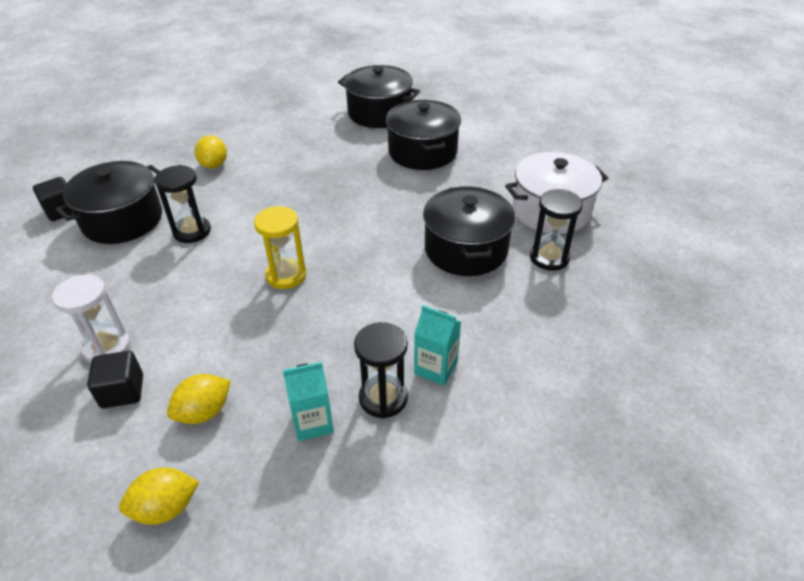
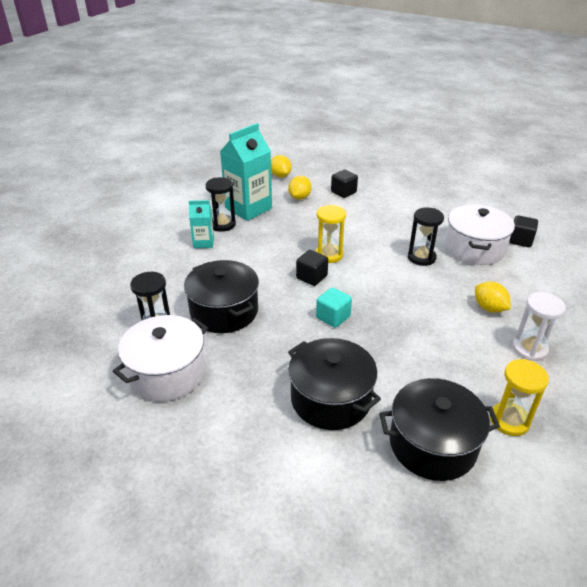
camera: 150 degrees right, 5 degrees down
white hourglass [52,274,130,363] -> white hourglass moved to [512,292,566,361]
black pot [55,161,162,244] -> white pot [445,204,515,265]
yellow lemon [119,468,199,525] -> yellow lemon turned 60 degrees counterclockwise [271,155,292,178]
turquoise carton [283,362,334,441] -> turquoise carton [220,123,272,221], size x1.91
none -> black cube [296,250,328,286]
none -> turquoise cube [316,287,352,328]
none -> yellow hourglass [490,359,549,436]

